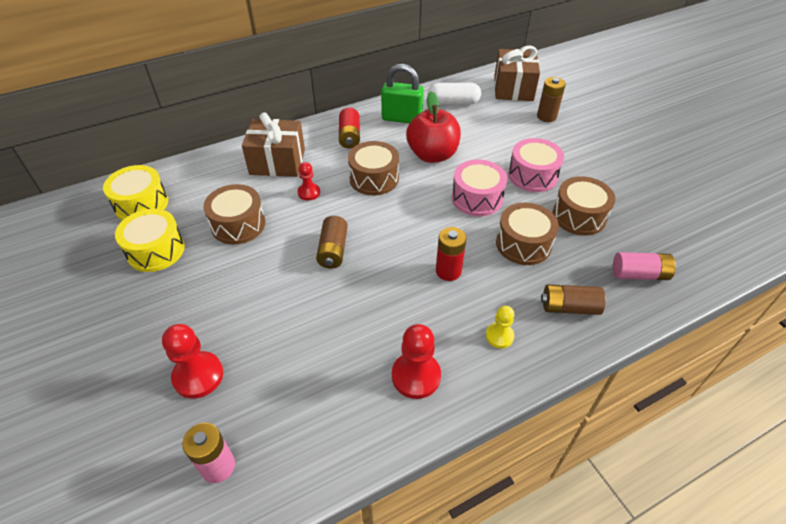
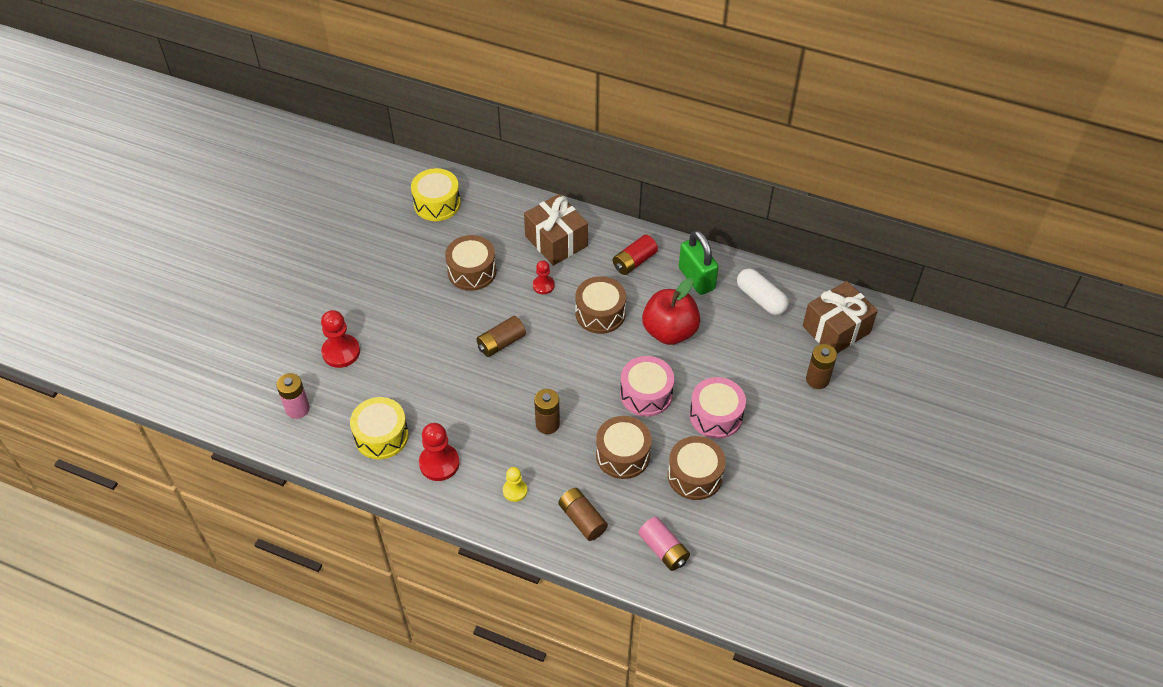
camera: 50 degrees right, 5 degrees up
yellow drum [115,209,185,272] -> yellow drum moved to [350,397,409,459]
red battery [436,227,467,281] -> brown battery [534,389,560,434]

